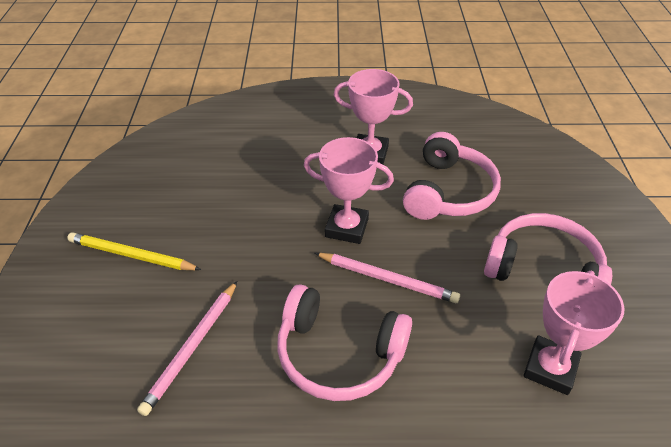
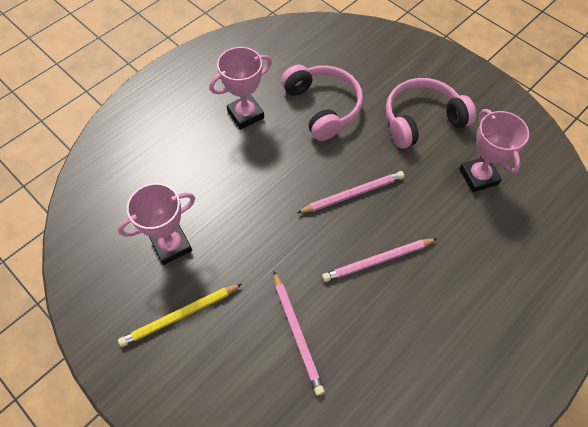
camera: 45 degrees left, 15 degrees up
pink headphones [277,284,412,401] -> pink pencil [322,238,438,282]
pink trophy [304,137,394,244] -> pink trophy moved to [118,183,195,265]

